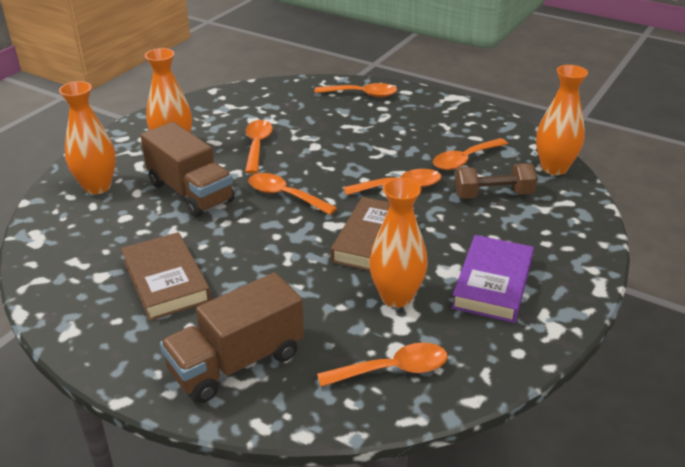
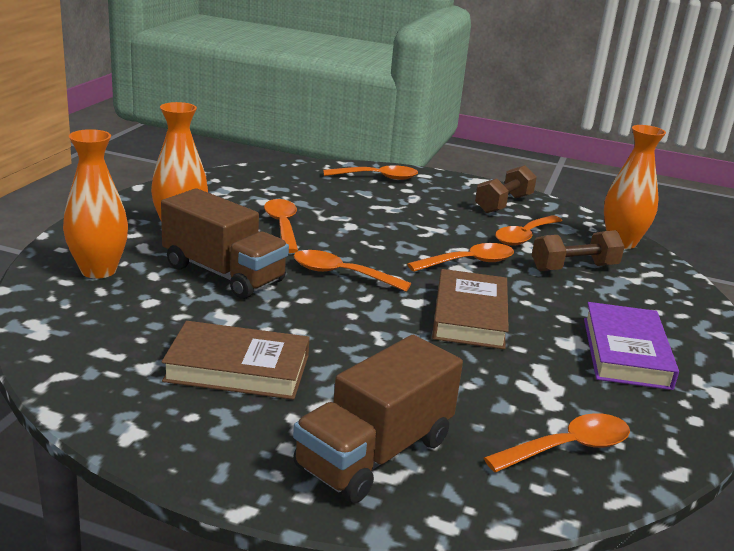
camera: 15 degrees left, 10 degrees down
brown book [121,232,211,321] -> brown book turned 45 degrees counterclockwise [162,321,310,400]
orange vase [369,178,428,308] -> none
none -> brown dumbbell [475,165,537,213]

